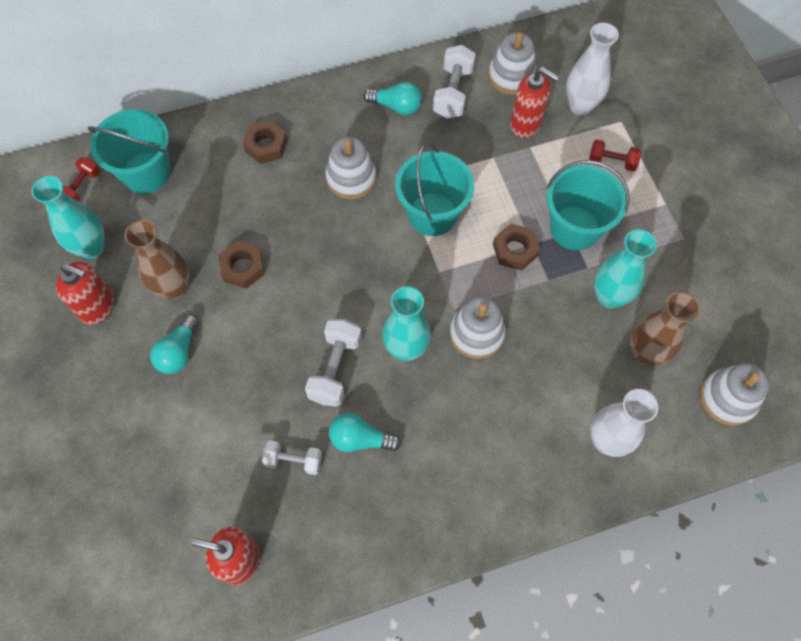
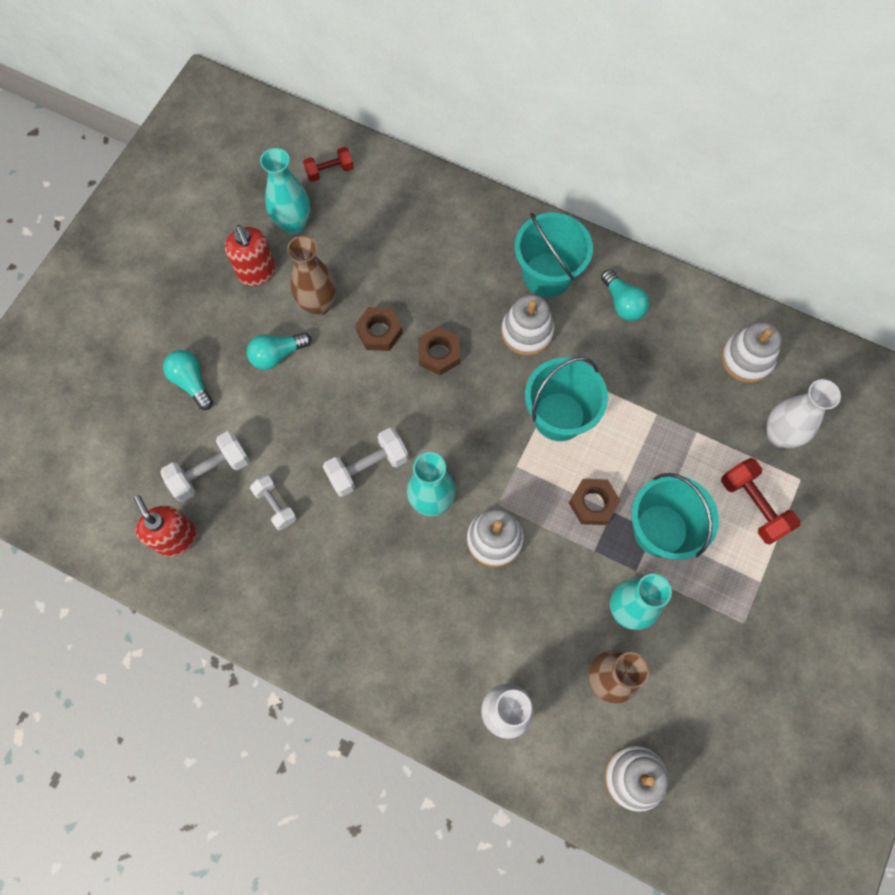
camera: 45 degrees right, 5 degrees up
turquoise bucket [88,109,171,194] -> turquoise bucket moved to [515,212,593,297]
brown nut [243,120,288,164] -> brown nut moved to [418,327,460,375]
turquoise light bulb [329,413,401,452] -> turquoise light bulb moved to [163,350,213,410]
white dumbbell [433,45,476,119] -> white dumbbell moved to [160,431,250,502]
red soap dispenser [510,67,559,138] -> none
red dumbbell [589,139,641,171] -> red dumbbell [721,458,801,545], size x1.53

